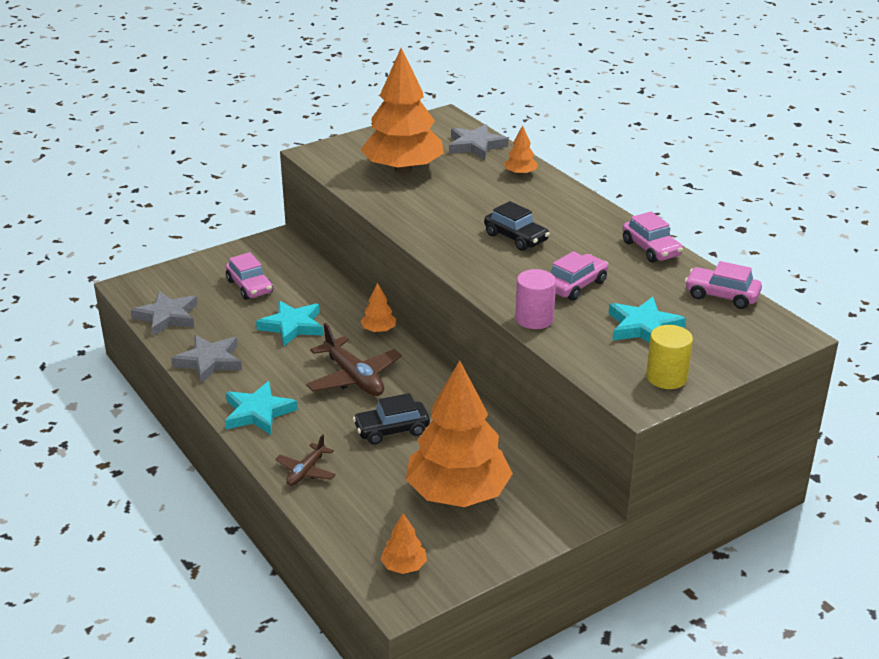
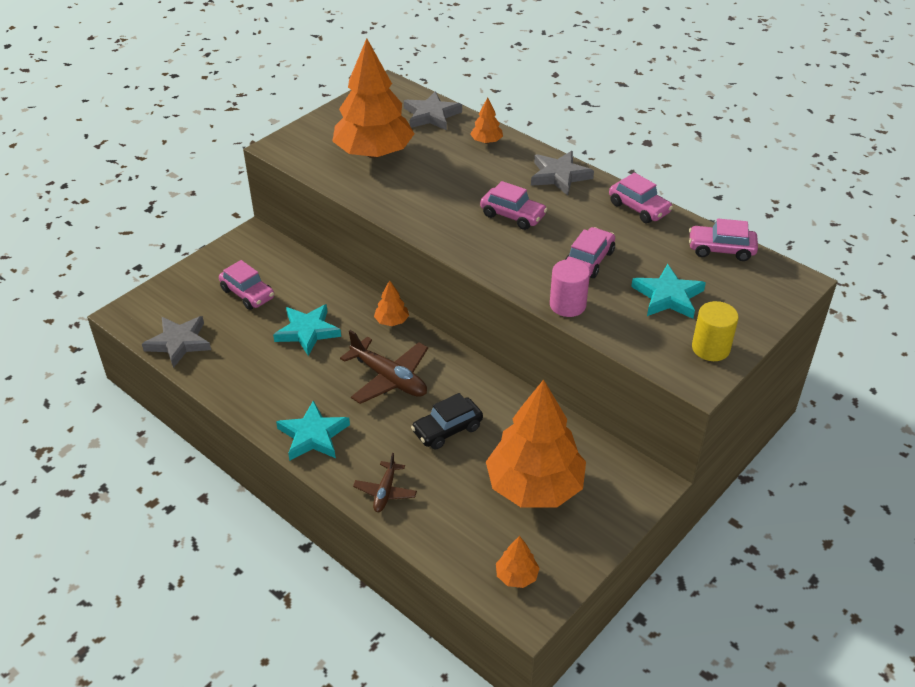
camera: 15 degrees left, 10 degrees up
grey star [171,335,242,383] -> grey star moved to [531,151,594,196]
black car [484,201,550,251] -> pink car [480,181,548,230]

